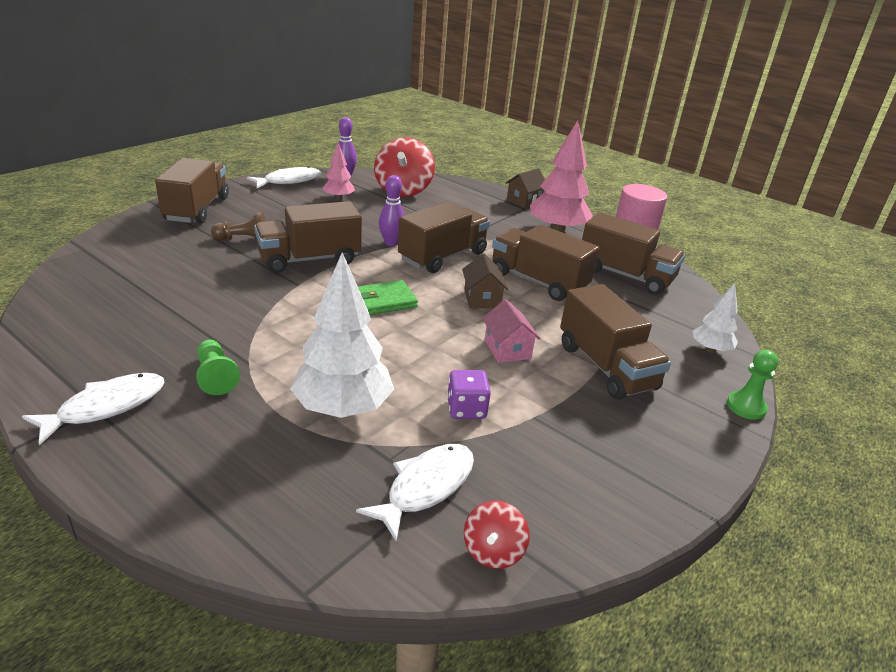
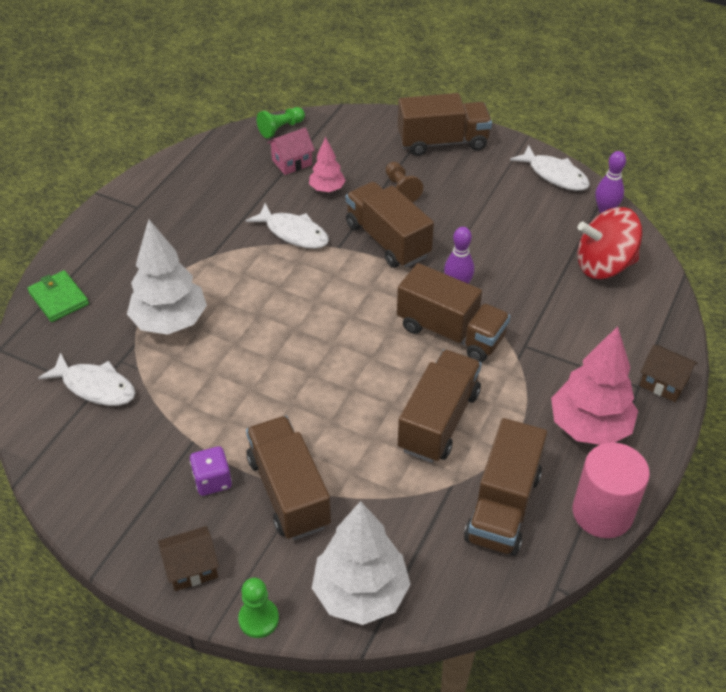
camera: 80 degrees right, 15 degrees up
white fish [22,373,165,445] -> white fish moved to [245,203,329,249]
green pawn [196,340,240,395] -> green pawn moved to [257,107,305,138]
pink tree [322,142,355,200] -> pink tree moved to [309,137,346,192]
green wallet [358,280,418,315] -> green wallet moved to [27,270,89,322]
purple dice [447,370,491,419] -> purple dice moved to [190,446,232,496]
brown house [462,253,508,308] -> brown house moved to [158,526,219,591]
red spinning top [464,501,530,569] -> none
pink house [482,299,541,363] -> pink house moved to [267,128,315,175]
brown truck [560,284,671,400] -> brown truck turned 105 degrees clockwise [246,416,331,540]
white tree [693,283,738,353] -> white tree [312,501,411,625], size x1.87

